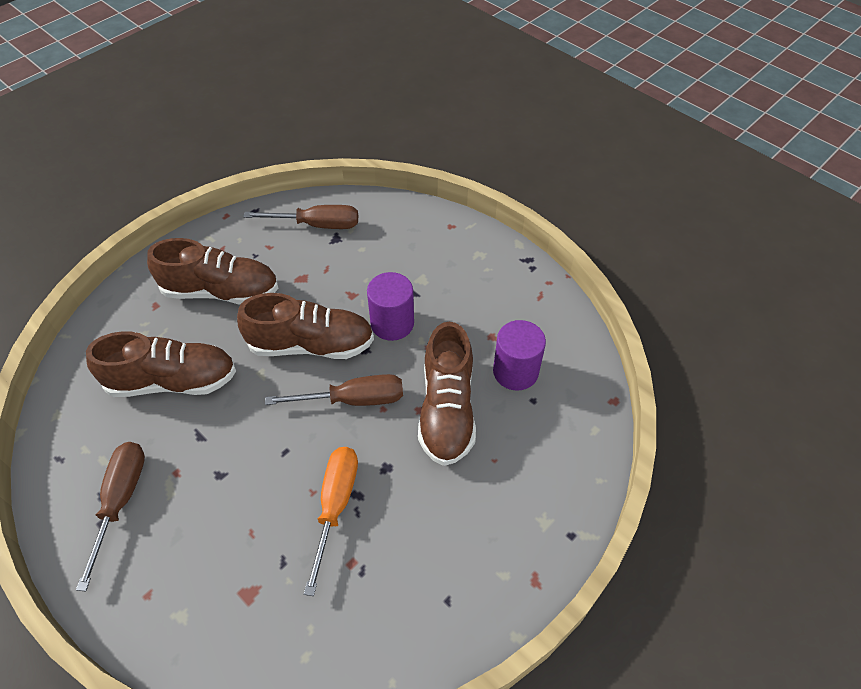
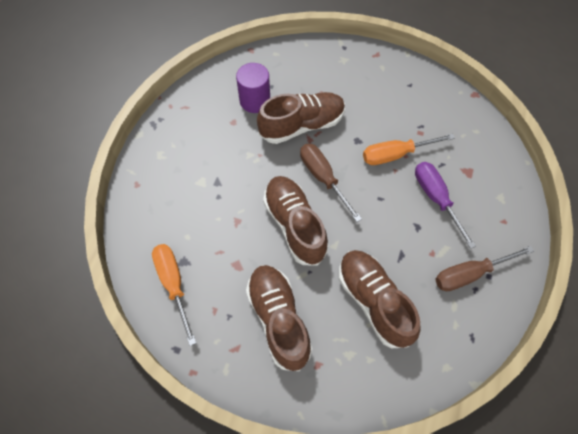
camera: 115 degrees left, 10 degrees up
brown screwdriver [243,205,358,229] -> orange screwdriver [152,244,196,346]
purple cylinder [367,272,414,341] -> none
none -> purple screwdriver [415,162,476,249]

